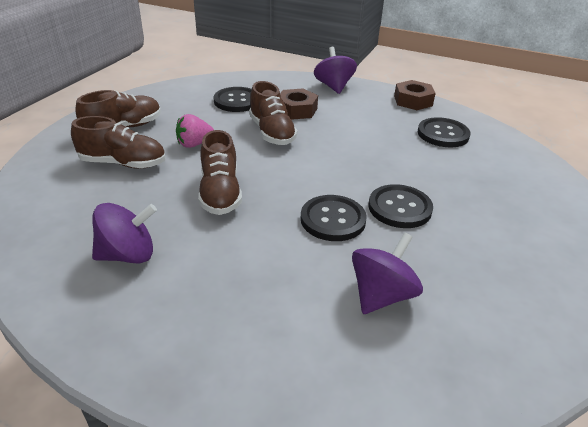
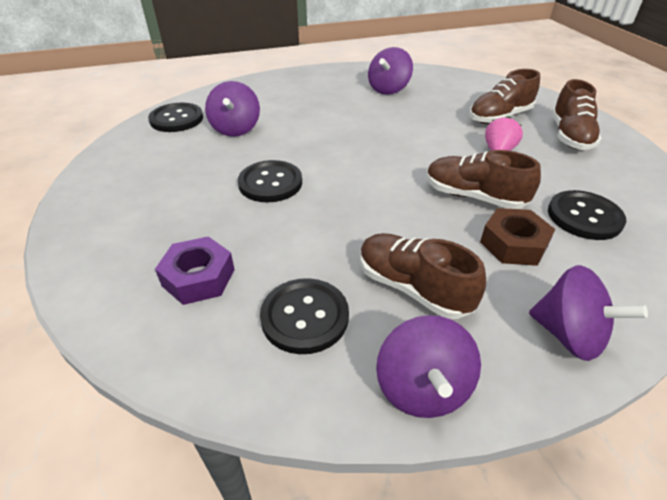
camera: 140 degrees right, 5 degrees up
brown shoe [198,130,242,215] -> brown shoe moved to [360,233,486,319]
black button [301,195,367,241] -> black button moved to [148,103,203,132]
brown nut [394,80,436,110] -> purple spinning top [376,315,481,418]
none -> purple nut [155,236,235,305]

